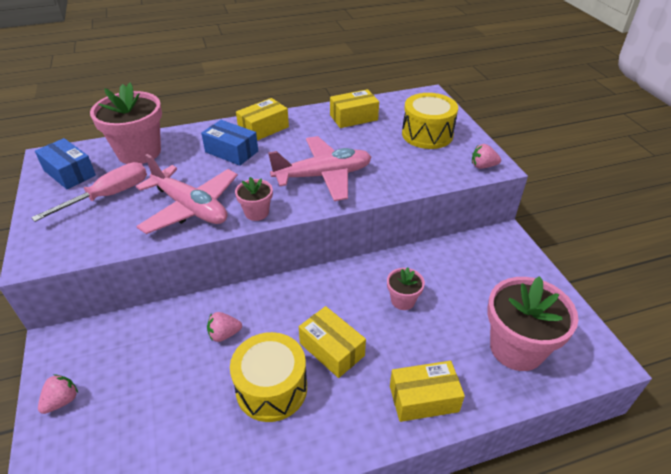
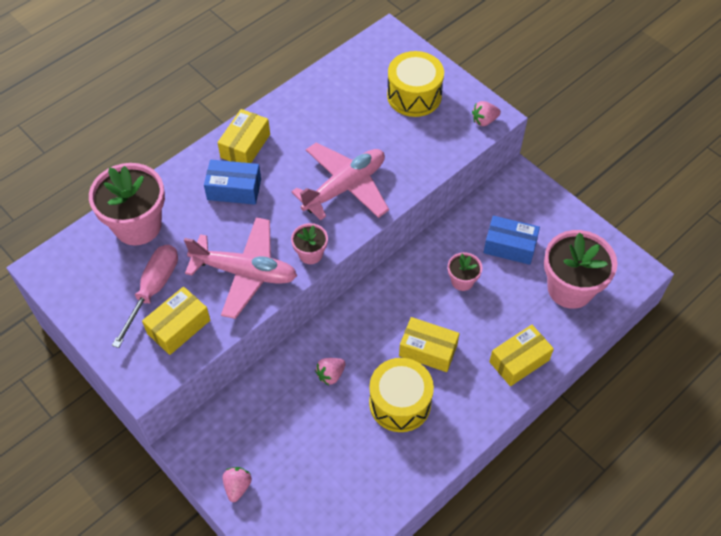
camera: 25 degrees left, 15 degrees up
blue box [35,138,96,189] -> blue box moved to [483,216,540,265]
yellow box [330,89,379,128] -> yellow box moved to [142,287,210,355]

